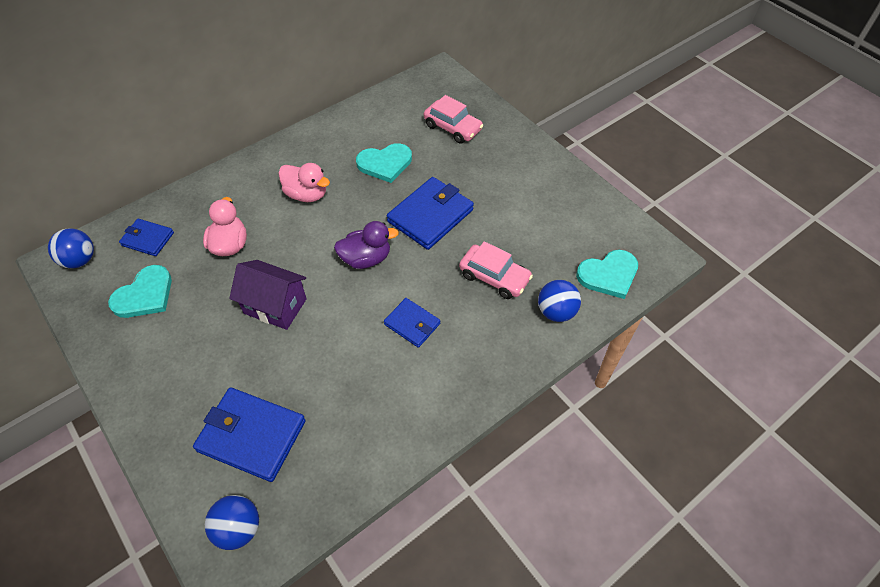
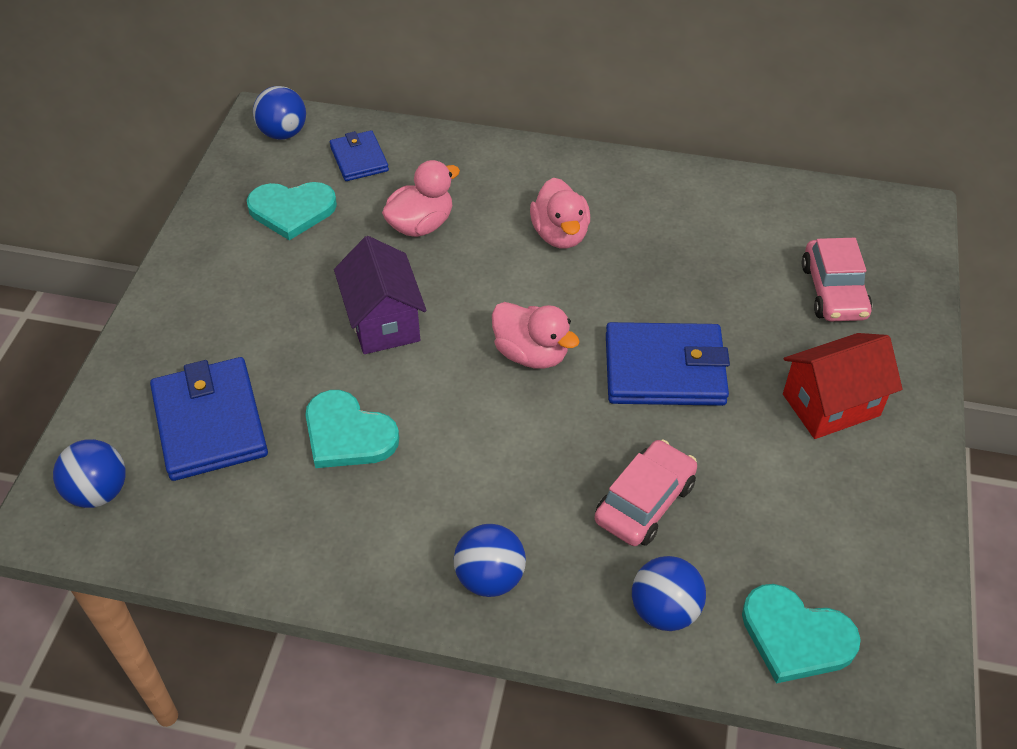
camera: 50 degrees right, 5 degrees down
purple duck [334,221,399,269] -> pink duck [492,302,580,369]
turquoise heart [356,143,412,183] -> turquoise heart moved to [305,390,399,468]
blue wallet [384,298,440,348] -> none
pink car [459,241,533,299] -> pink car turned 135 degrees counterclockwise [595,439,697,546]
none -> blue ball [454,524,526,597]
none -> red house [783,333,902,439]

